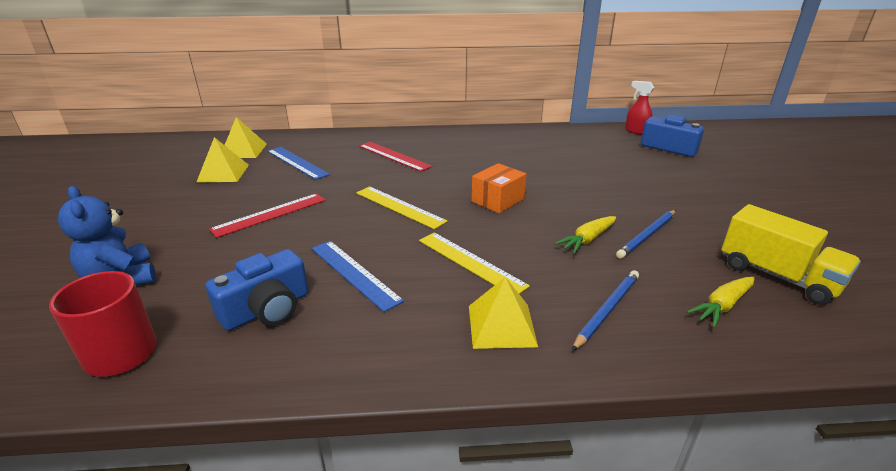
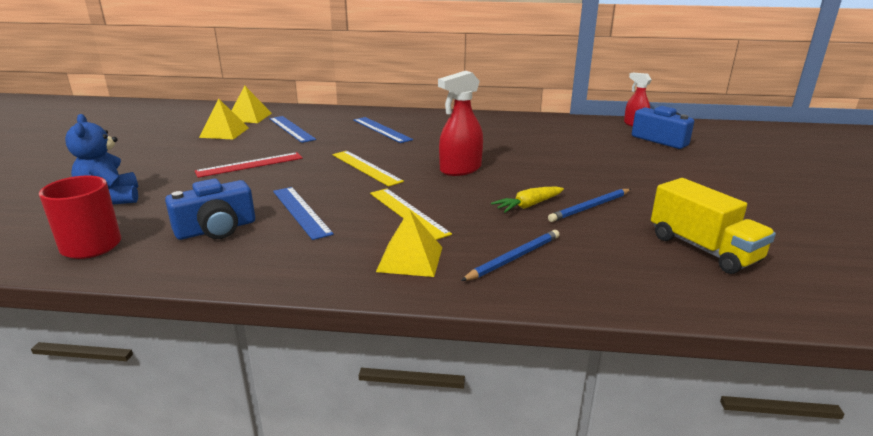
camera: 10 degrees right, 5 degrees down
red ruler [359,142,433,172] -> blue ruler [353,117,413,143]
orange box [472,163,527,213] -> red spray bottle [438,71,483,176]
yellow carrot [687,277,755,328] -> none

